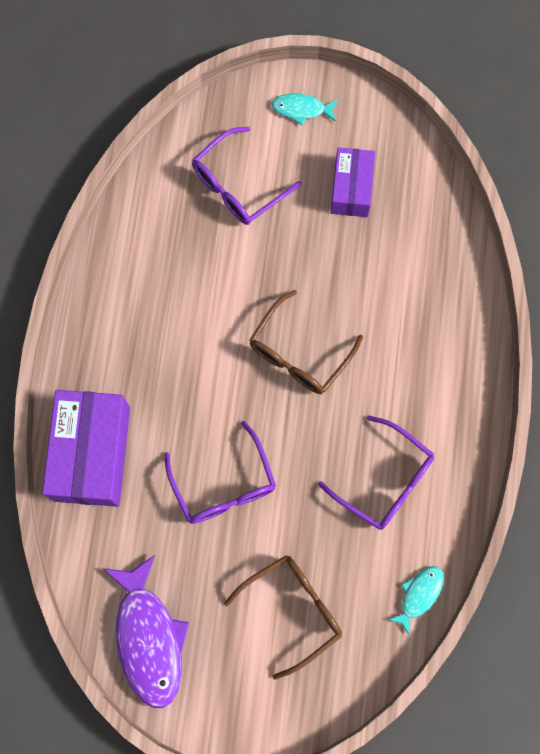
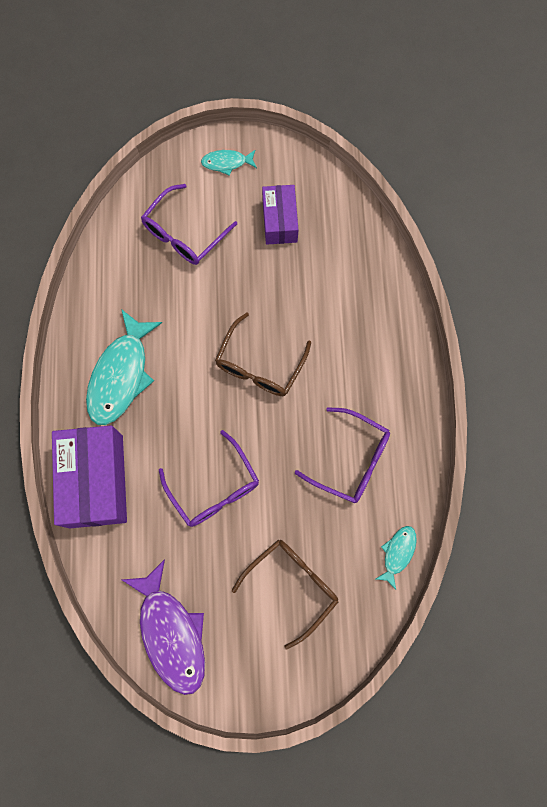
camera: 10 degrees left, 0 degrees up
none -> turquoise fish [86,309,162,425]

